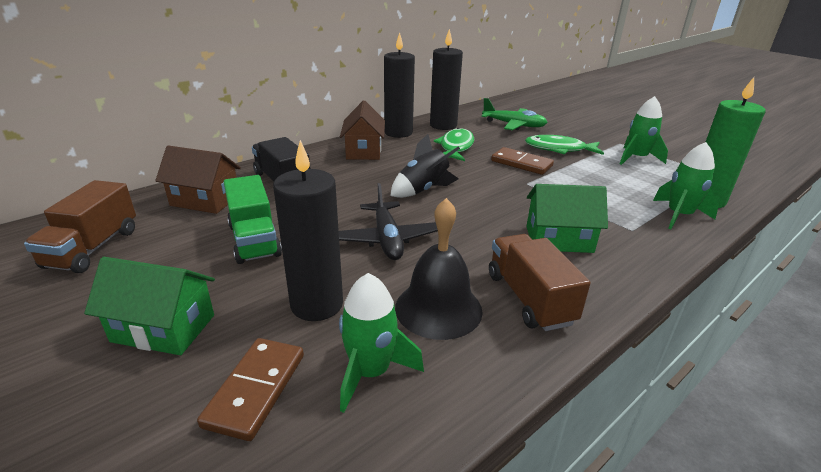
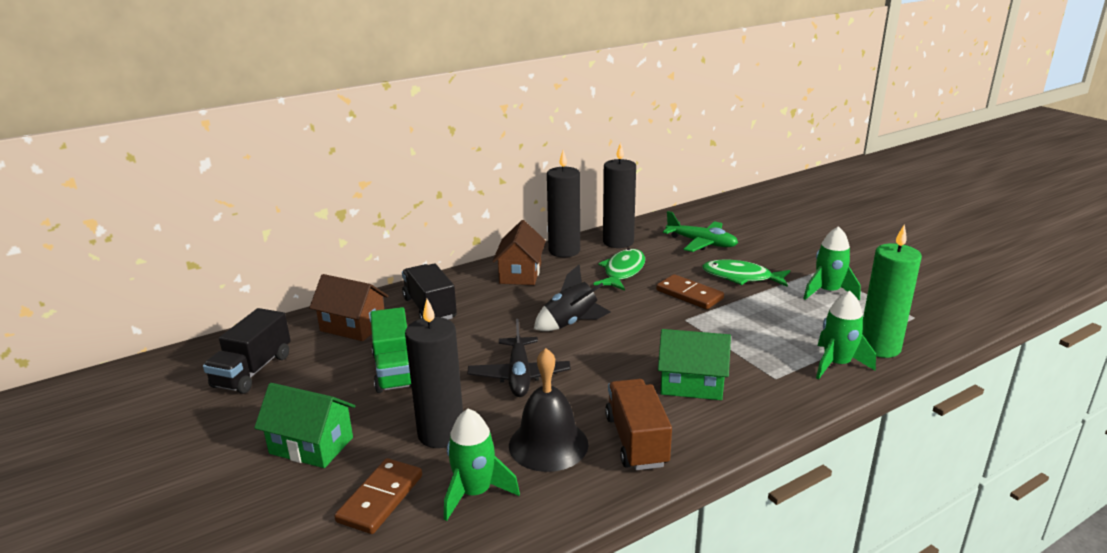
camera: 10 degrees right, 5 degrees down
brown truck [24,180,136,273] -> black truck [203,308,291,394]

